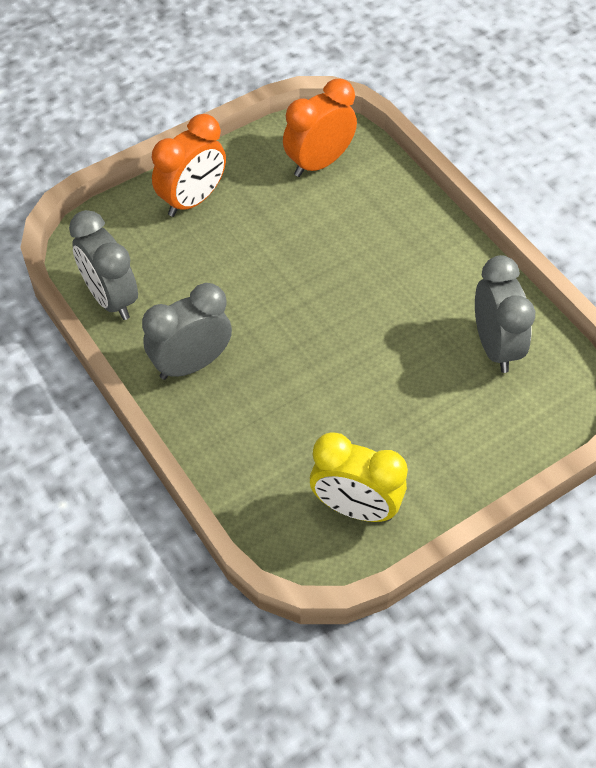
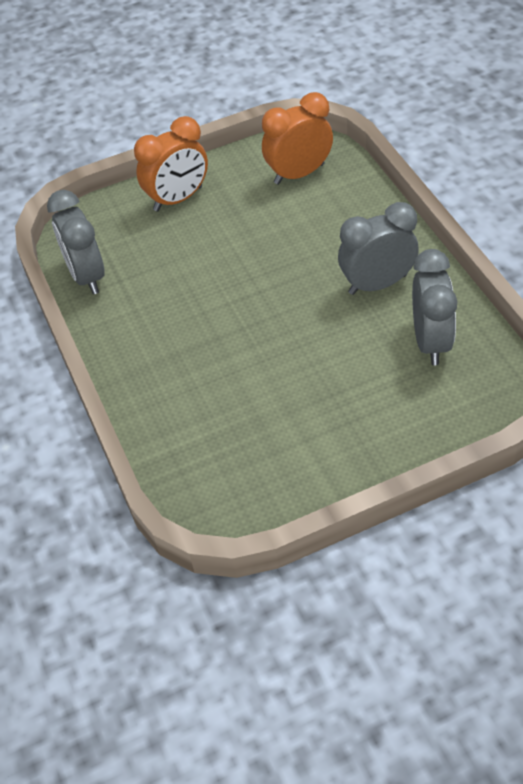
camera: 15 degrees right, 5 degrees down
grey clock [142,283,232,380] -> grey clock moved to [338,202,419,295]
yellow clock [310,432,408,522] -> none

